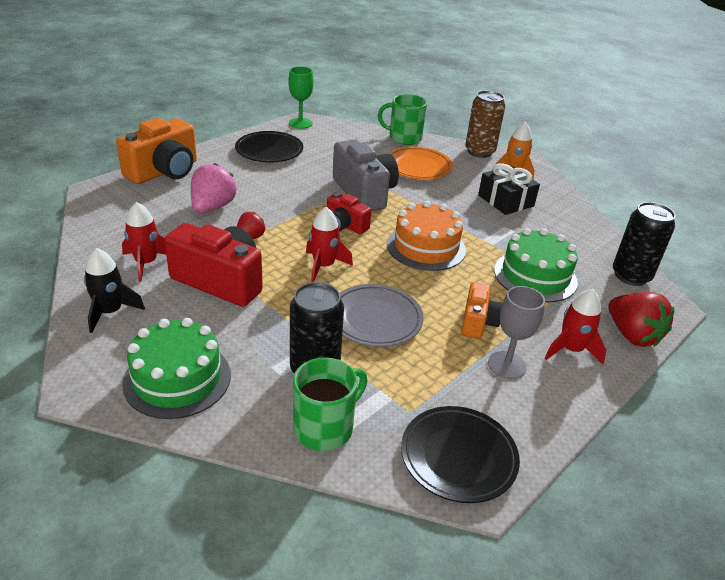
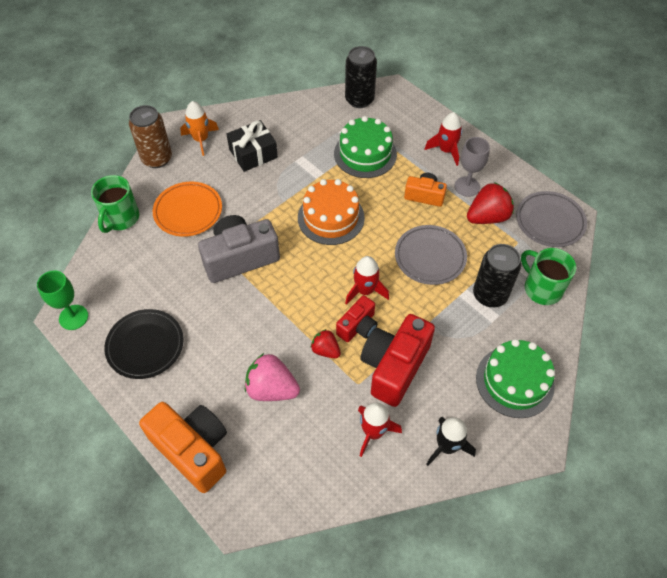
camera: 85 degrees left, 20 degrees up
red camera [327,193,371,234] -> red camera moved to [336,295,378,342]
black plate [401,406,520,503] -> grey plate [516,191,587,247]
red strawberry [608,292,674,347] -> red strawberry moved to [467,182,514,224]

